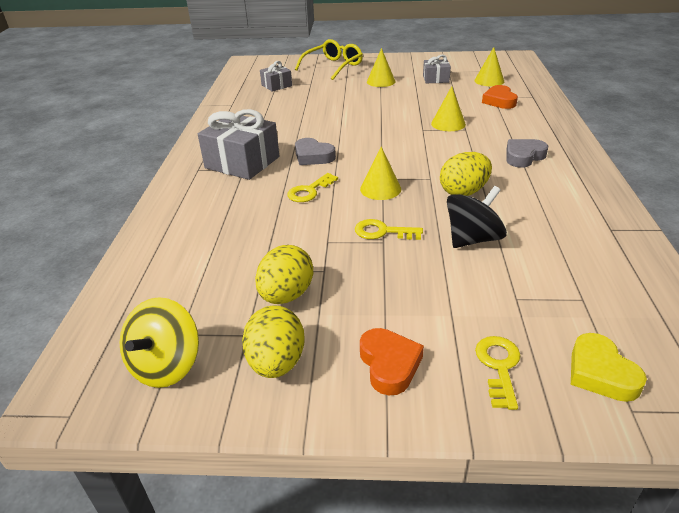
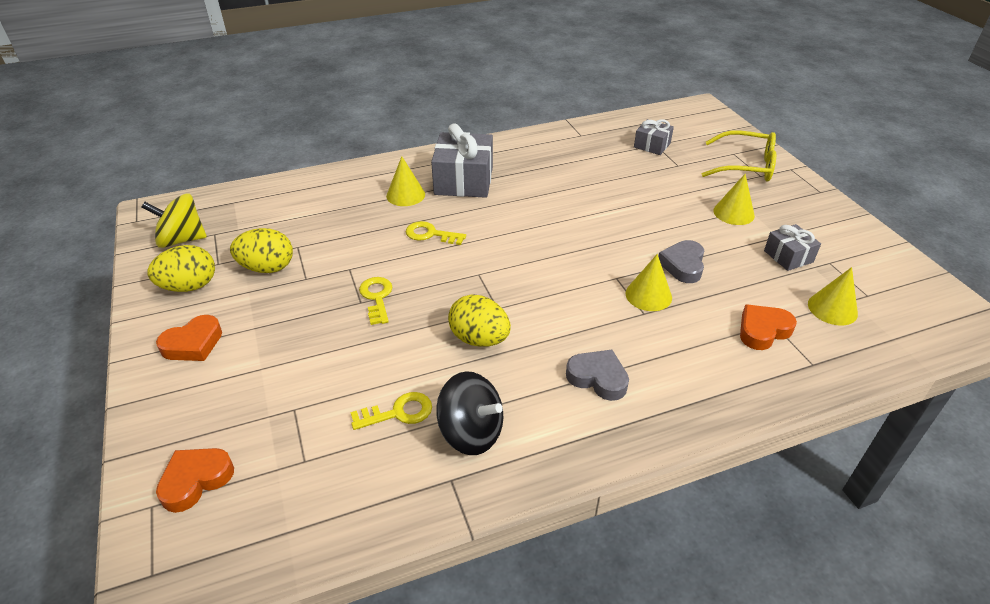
camera: 65 degrees right, 5 degrees up
grey heart [295,138,336,165] -> grey heart moved to [658,240,704,283]
yellow cone [360,146,401,200] -> yellow cone moved to [386,156,425,206]
black spinning top [447,186,507,248] -> black spinning top moved to [436,371,503,455]
yellow key [475,336,521,410] -> yellow key moved to [350,392,432,430]
yellow heart [571,333,647,402] -> orange heart [156,448,234,513]

